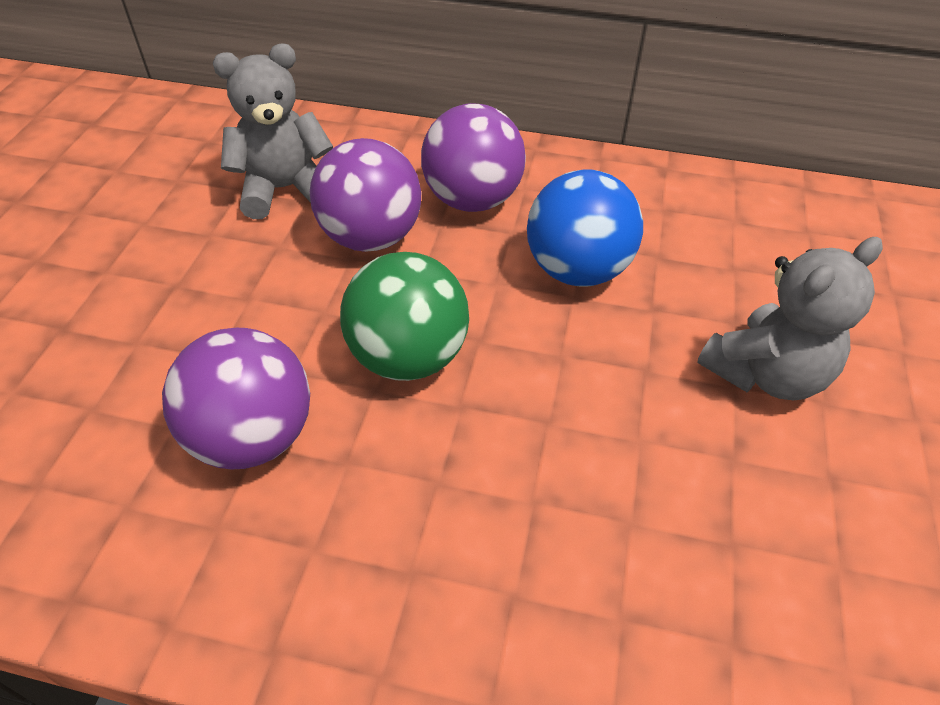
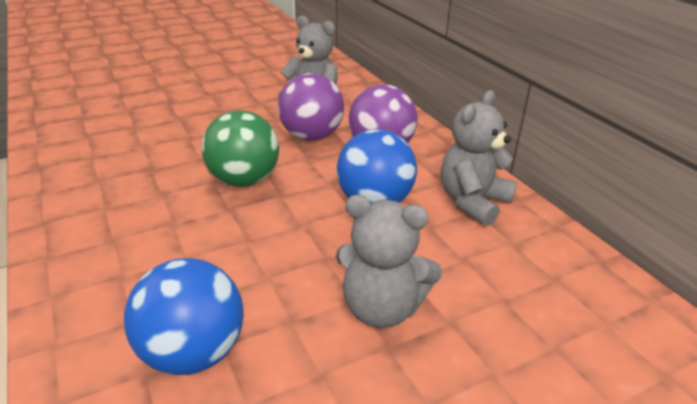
camera: 50 degrees right, 15 degrees down
purple ball [162,328,310,470] -> none
none -> blue ball [124,258,244,375]
none -> grey teddy bear [441,90,517,226]

